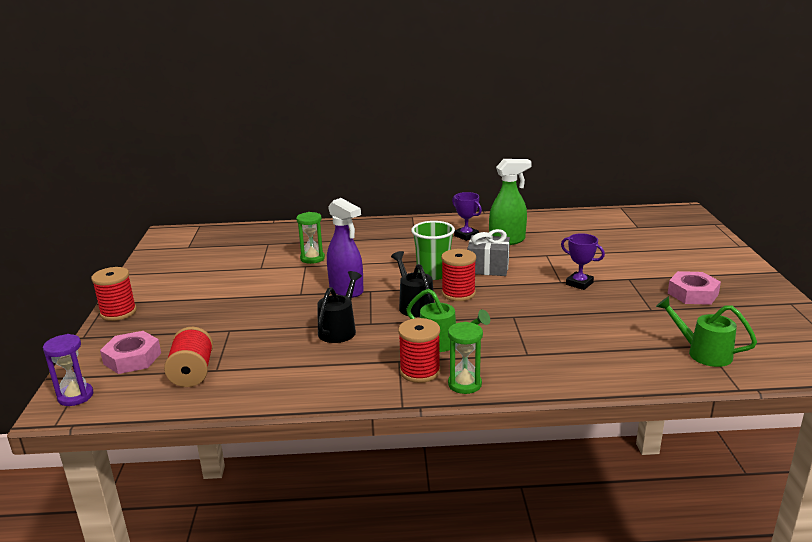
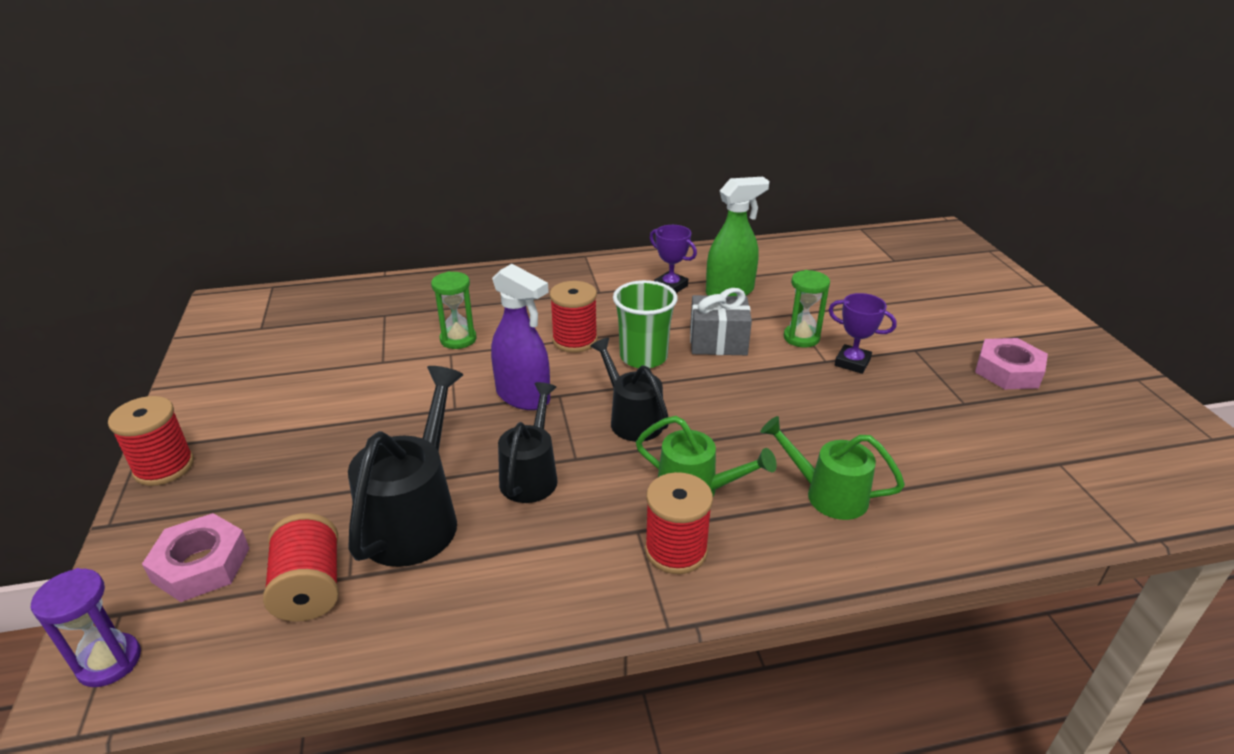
camera: 10 degrees left, 10 degrees up
red spool [441,249,476,301] -> red spool moved to [550,281,598,353]
green hourglass [448,322,483,394] -> green hourglass moved to [784,270,830,348]
green watering can [656,296,757,367] -> green watering can moved to [760,416,905,520]
none -> black watering can [348,366,463,567]

